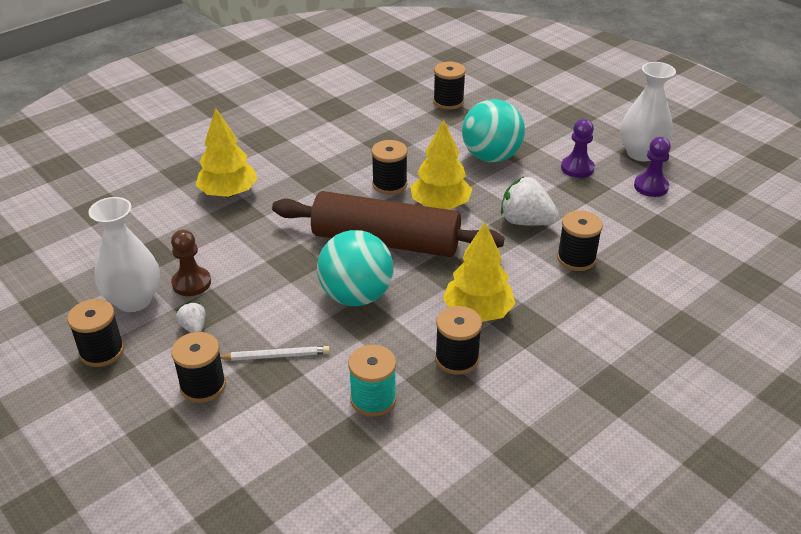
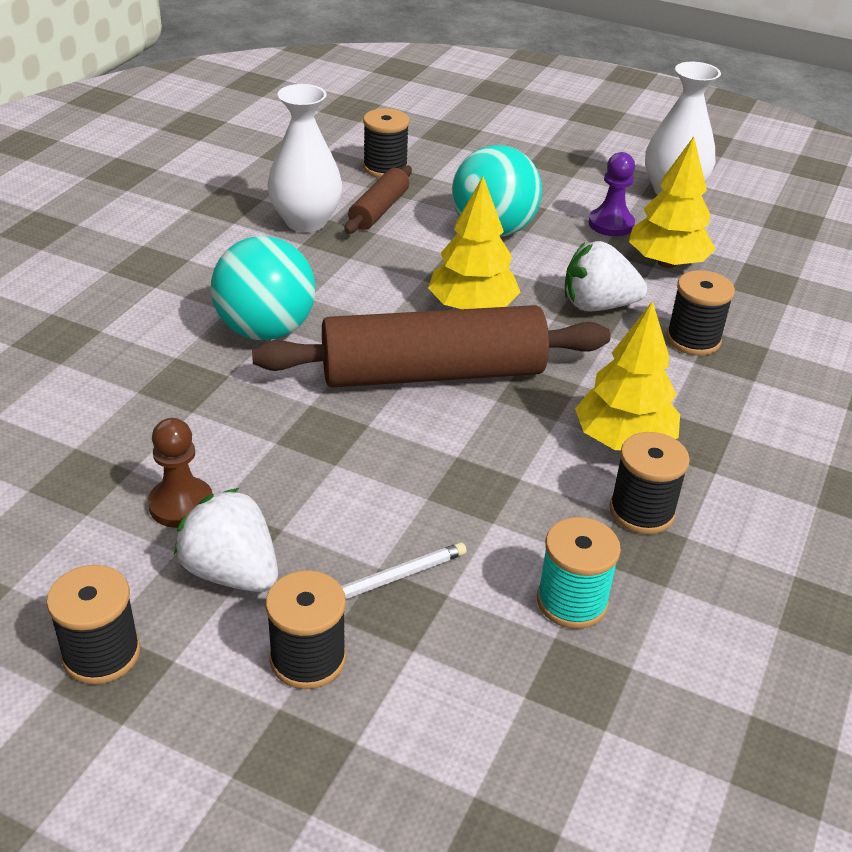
camera: 25 degrees left, 0 degrees up
white vase [88,197,160,312] -> white vase moved to [268,84,342,232]
white strawberry [176,302,206,333] -> white strawberry [174,488,278,592], size x1.93
yellow tree [196,108,258,197] -> yellow tree moved to [629,136,716,268]
turquoise ball [317,230,393,306] -> turquoise ball moved to [211,236,316,340]
black spool [372,140,408,195] -> none
purple pawn [634,137,671,197] -> none
none -> brown rolling pin [344,165,412,234]

